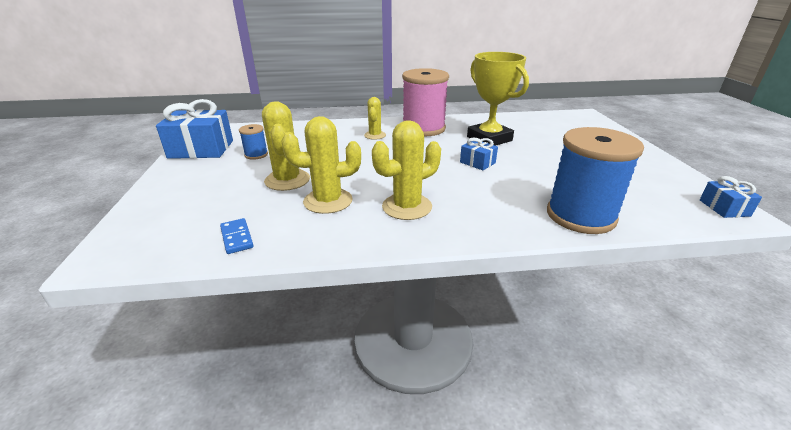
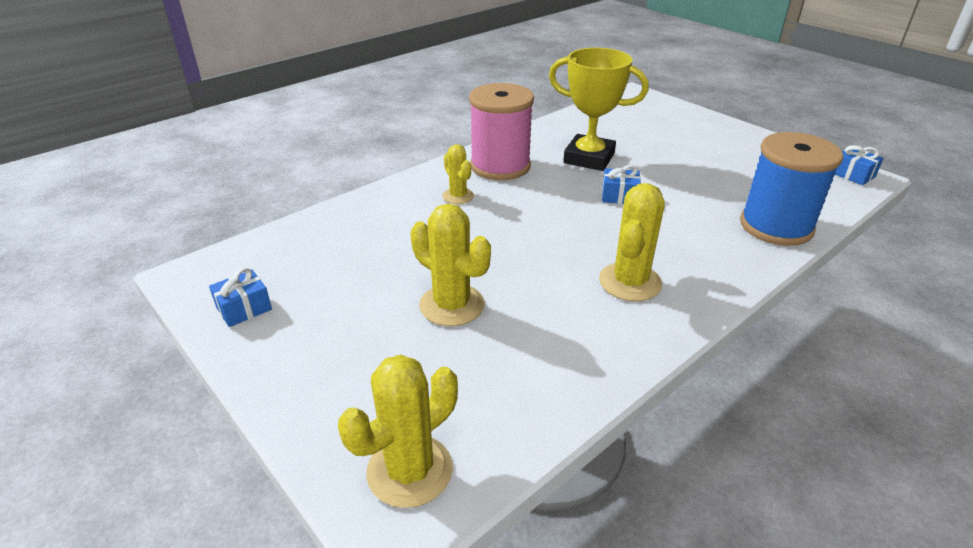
camera: 35 degrees left, 5 degrees up
blue gift [156,99,233,159] -> blue gift [209,268,272,327], size x0.50
blue domino [220,218,254,254] -> none
blue spool [239,124,268,160] -> none
yellow cactus [282,116,361,214] -> yellow cactus moved to [338,354,458,508]

